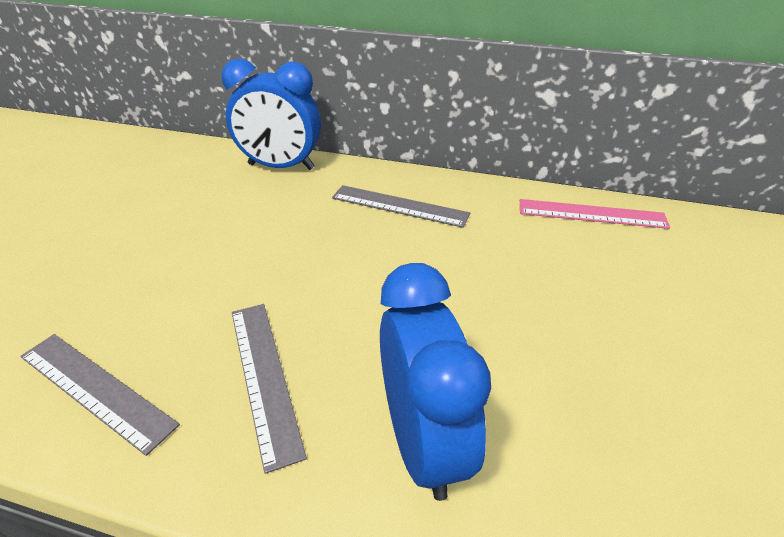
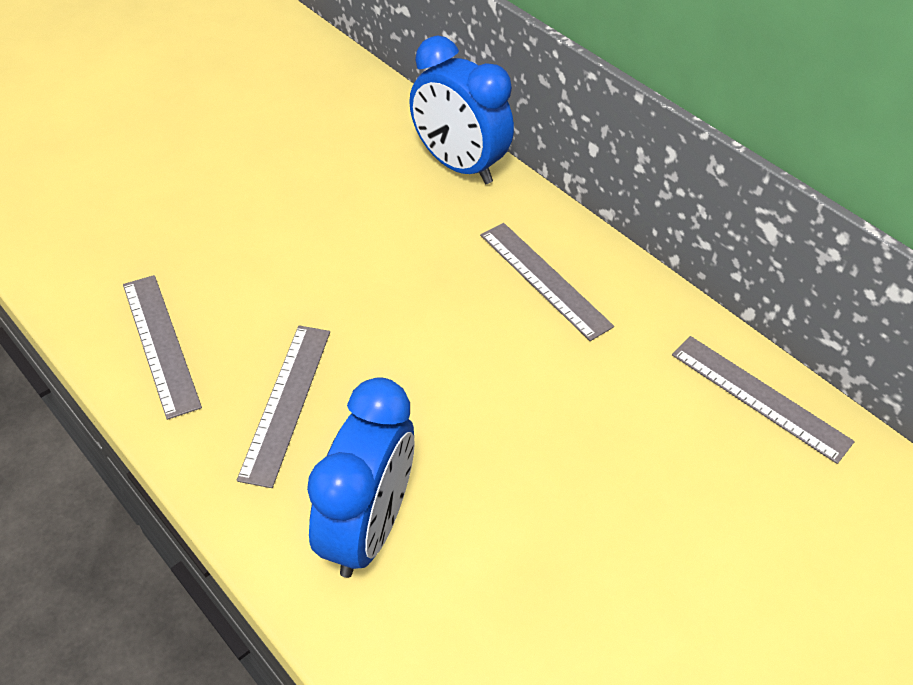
camera: 30 degrees right, 10 degrees up
pink ruler [520,199,670,229] -> grey ruler [672,336,855,464]

